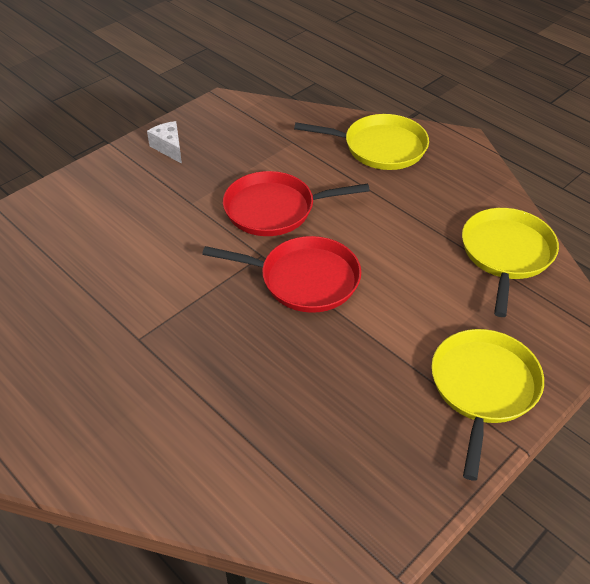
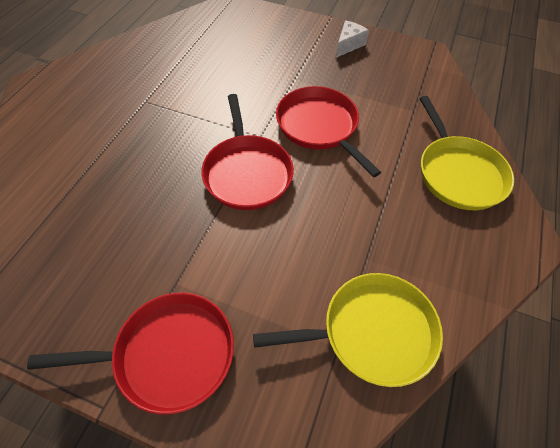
camera: 65 degrees right, 10 degrees up
yellow pan [431,329,544,481] -> red pan [27,293,234,415]

